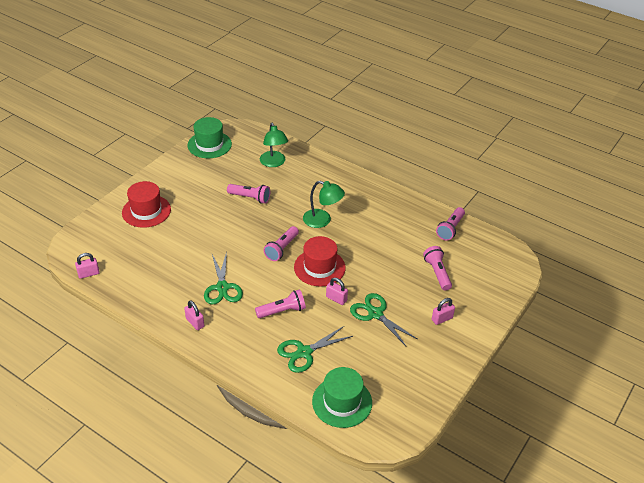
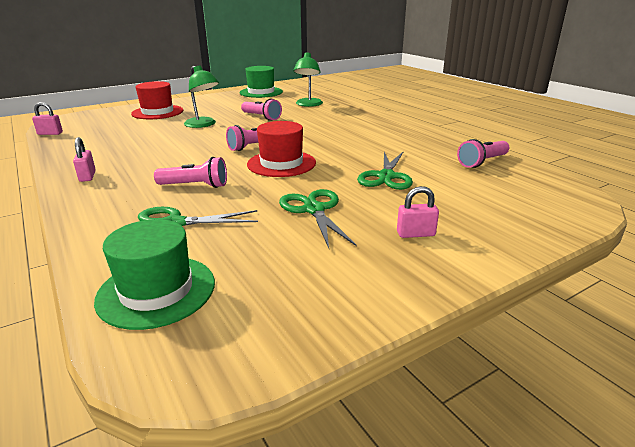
camera: 25 degrees right, 15 degrees down
green scissors [204,252,243,304] -> green scissors moved to [357,152,413,190]
green lamp [303,181,345,228] -> green lamp moved to [184,66,219,128]
pink padlock [326,278,348,305] -> none
pink flashlight [423,246,452,291] -> none

